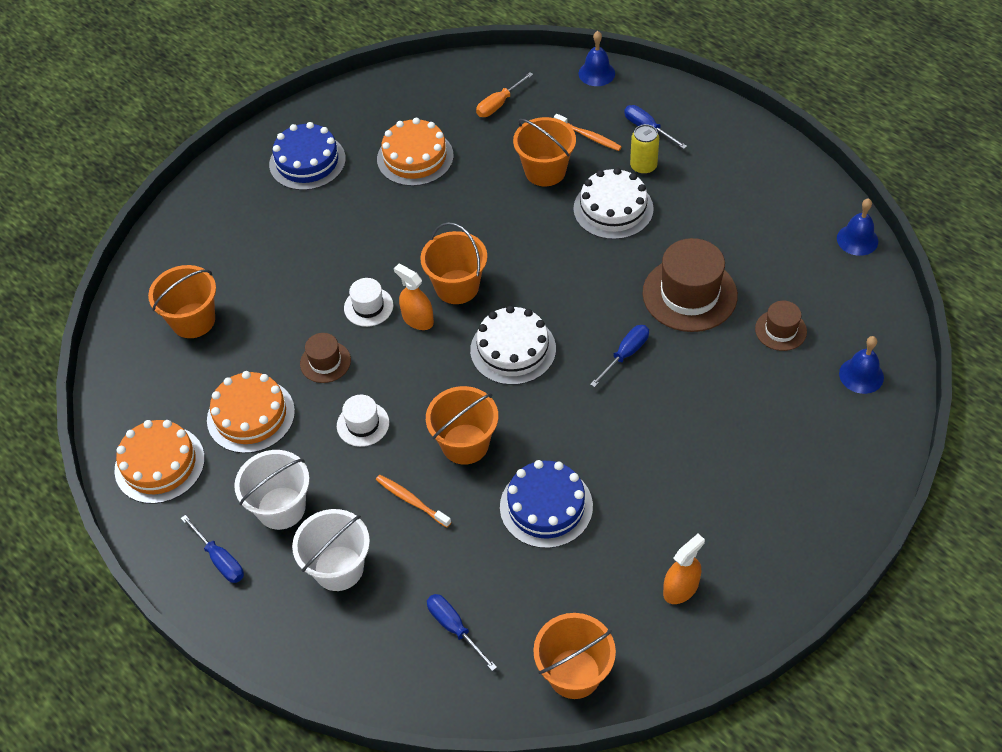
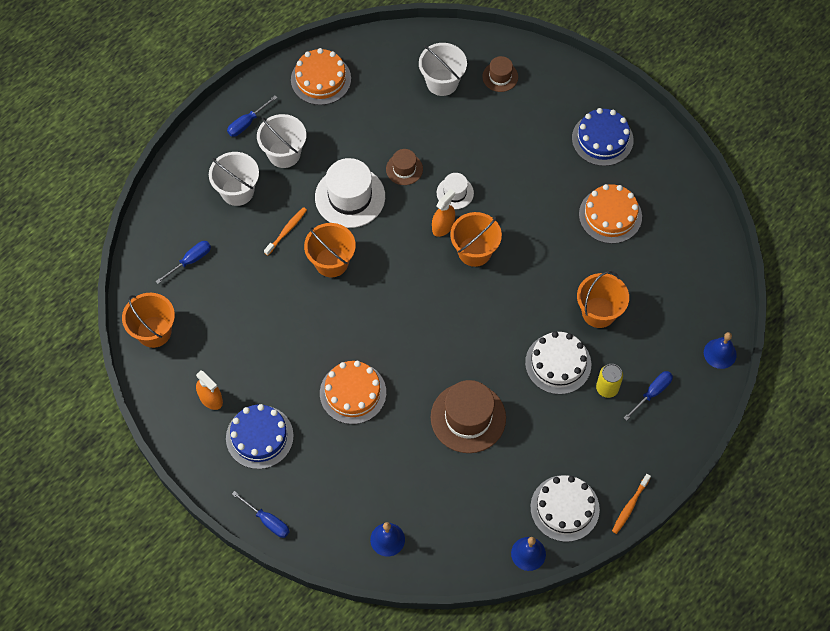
camera: 85 degrees right, 10 degrees up
orange bucket [148,265,216,338] -> white bucket [419,43,467,96]
orange cake [207,371,295,453] -> orange cake moved to [320,361,386,424]
white hat [337,395,389,447] -> white hat [315,158,385,228], size x1.89
white cake [470,306,556,385] -> white cake moved to [530,475,600,542]
orange screwdriver [476,72,533,117] -> none
blue cake [500,460,593,548] -> blue cake moved to [226,404,294,469]
orange toothbrush [554,114,622,151] -> orange toothbrush moved to [612,474,651,534]
blue screwdriver [590,325,649,387] -> blue screwdriver moved to [232,491,290,538]
brown hat [755,301,807,351] -> brown hat moved to [482,56,518,92]

